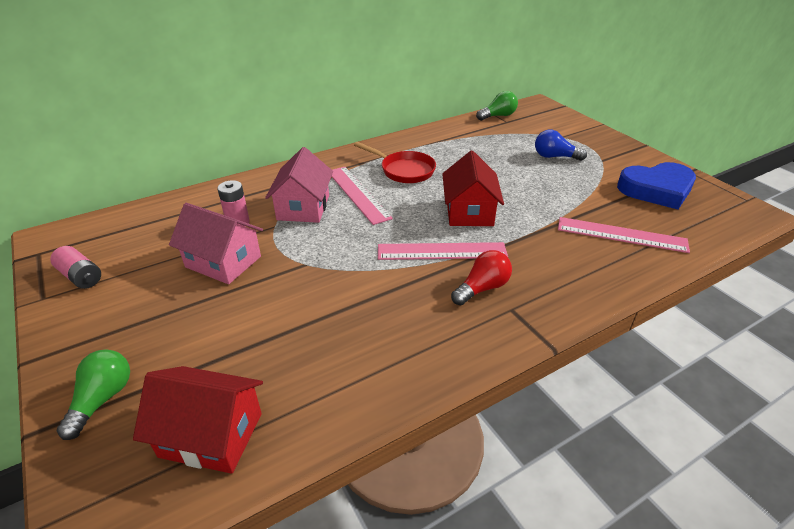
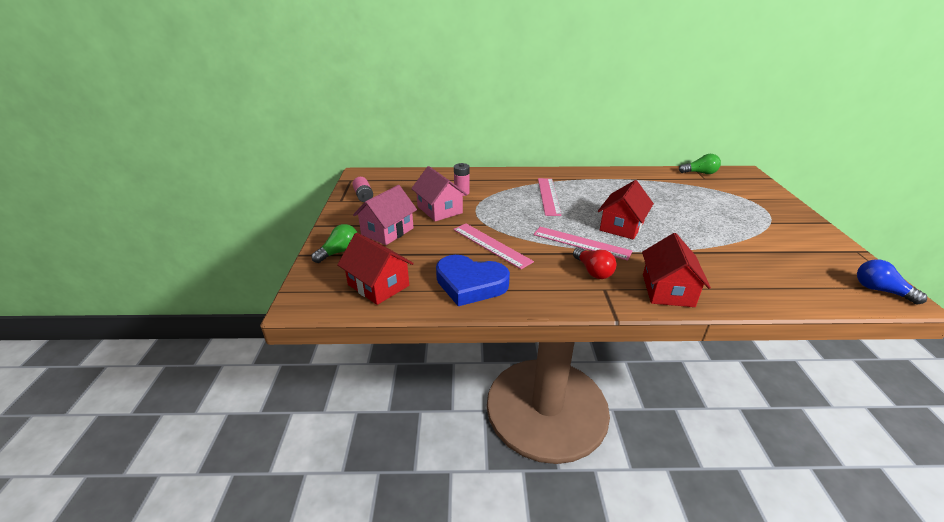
camera: 30 degrees right, 5 degrees down
pink house [265,147,333,223] -> pink house moved to [353,185,417,245]
red pan [354,142,436,183] -> none
red light bulb [451,250,512,305] -> red light bulb turned 75 degrees clockwise [573,248,616,279]
blue light bulb [535,130,587,161] -> blue light bulb moved to [857,259,927,304]
pink ruler [558,217,690,253] -> pink ruler moved to [453,224,534,269]
blue heart [617,162,696,209] -> blue heart moved to [436,255,510,306]
none -> red house [642,233,711,307]

